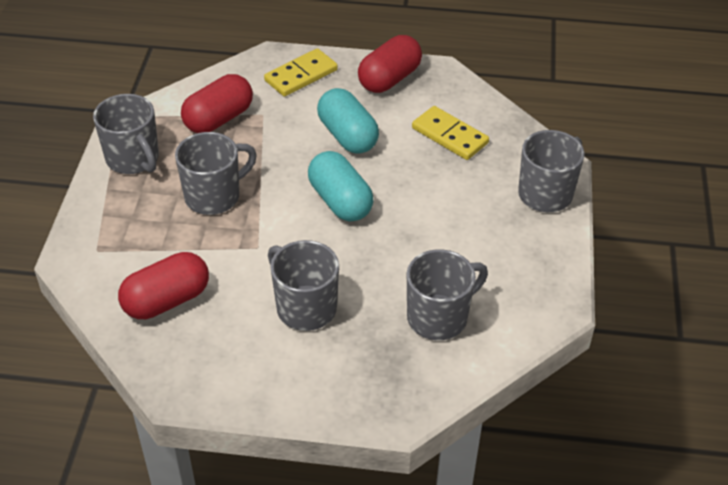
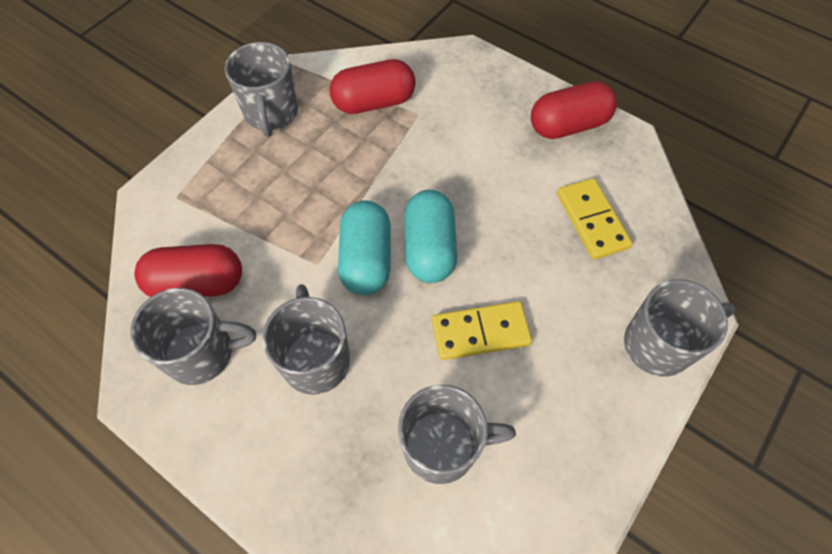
camera: 30 degrees right, 15 degrees up
grey mug [175,132,257,215] -> grey mug moved to [130,288,256,385]
yellow domino [264,48,338,97] -> yellow domino moved to [432,301,532,360]
turquoise capsule [317,88,379,154] -> turquoise capsule moved to [338,200,391,295]

